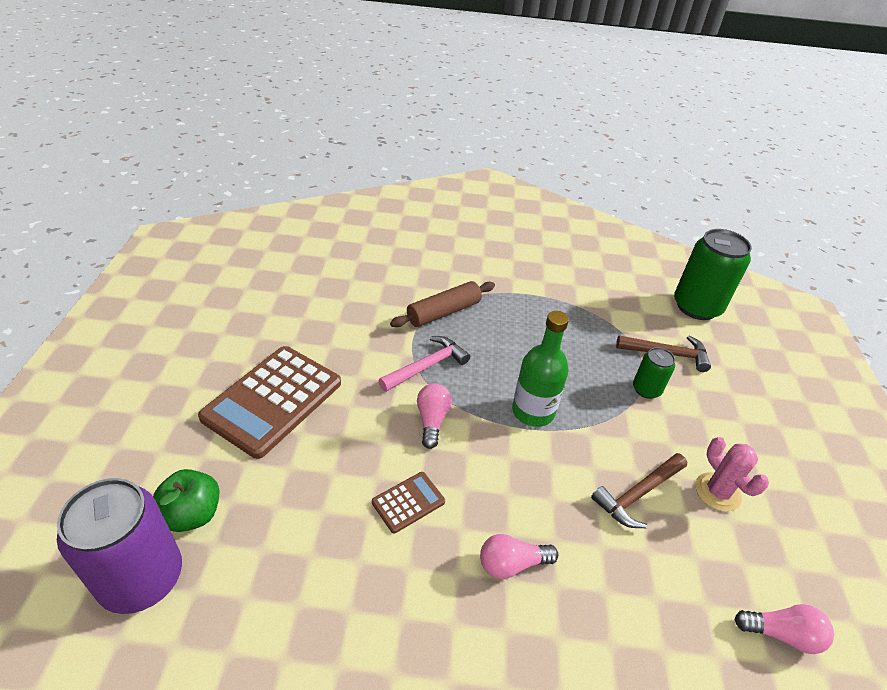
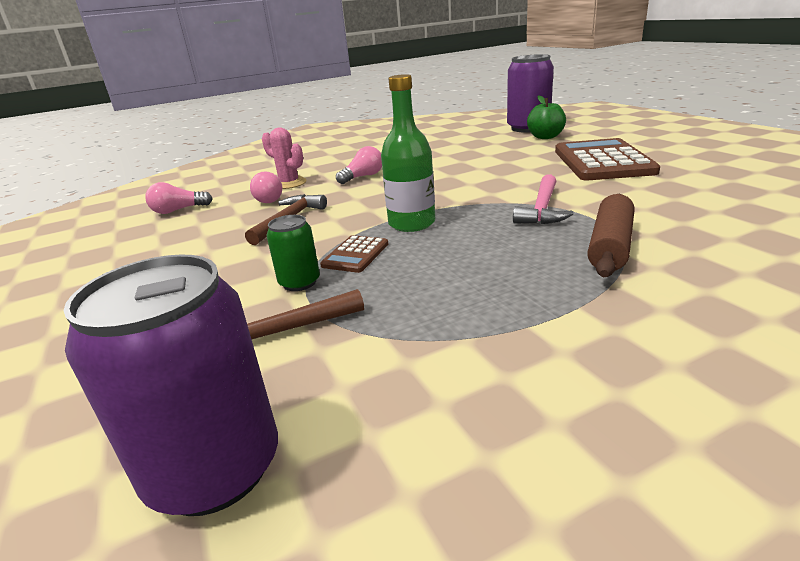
camera: 155 degrees right, 15 degrees down
brown calculator [372,472,445,533] -> brown calculator moved to [320,235,388,273]
pink light bulb [417,384,452,449] -> pink light bulb moved to [250,171,282,203]
green can [674,229,752,320] -> purple can [63,254,278,516]
pink cactus [695,437,769,512] -> pink cactus moved to [262,127,306,189]

